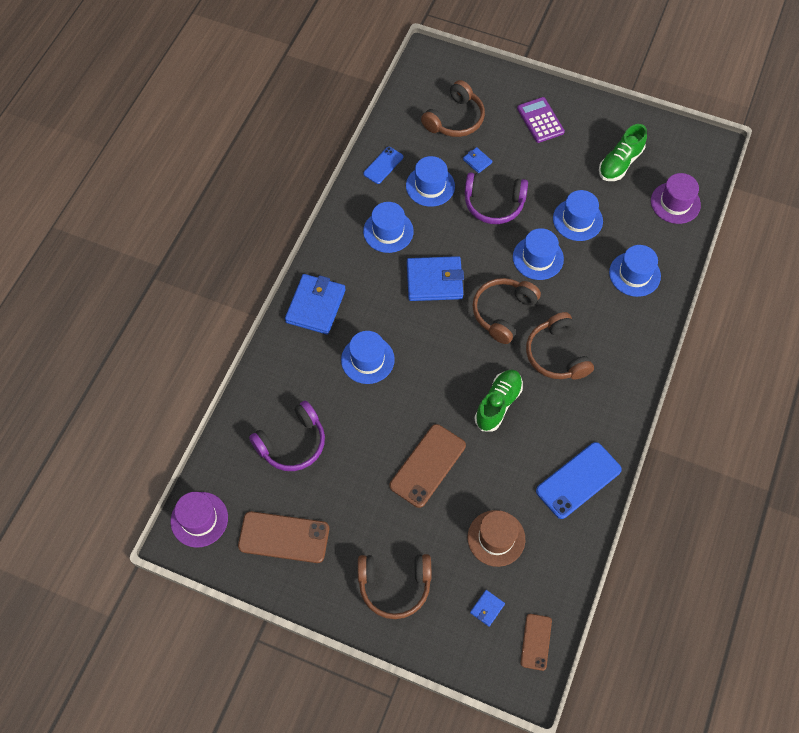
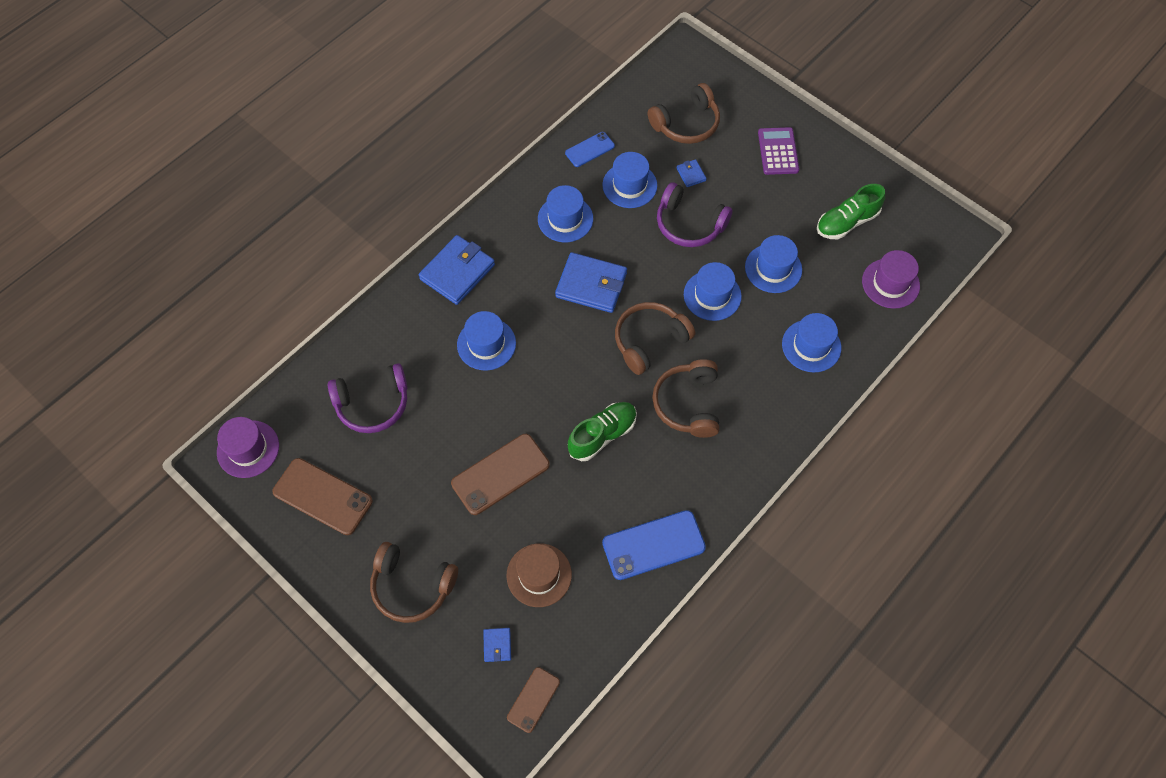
camera: 20 degrees right, 0 degrees up
blue wallet [470,590,505,626] -> blue wallet turned 60 degrees counterclockwise [483,628,511,662]

